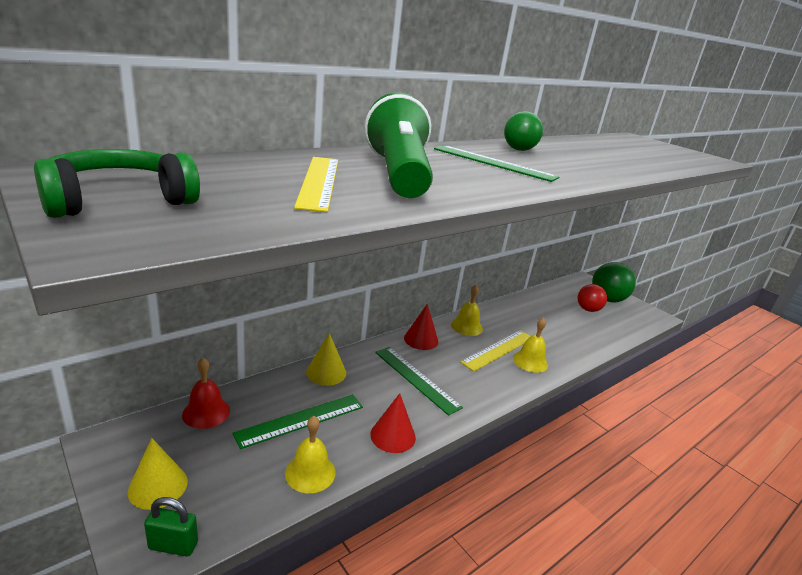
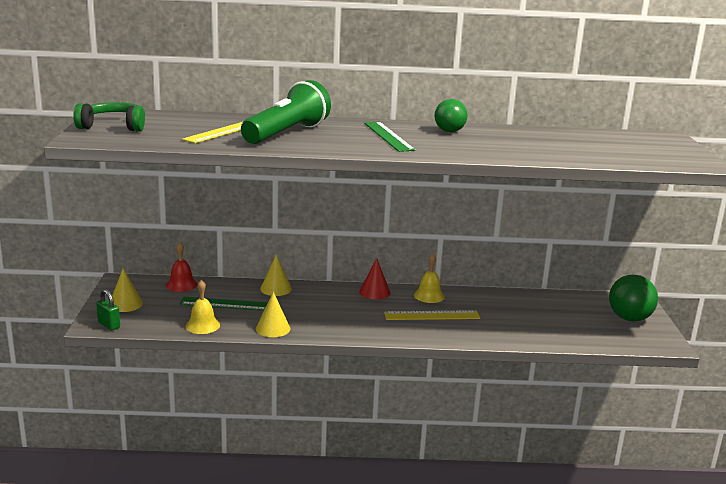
camera: 40 degrees right, 5 degrees down
red cone [370,393,416,453] -> yellow cone [256,292,290,337]
green ruler [375,347,463,416] -> none
yellow bell [513,317,548,373] -> none
red ball [578,284,607,312] -> none

